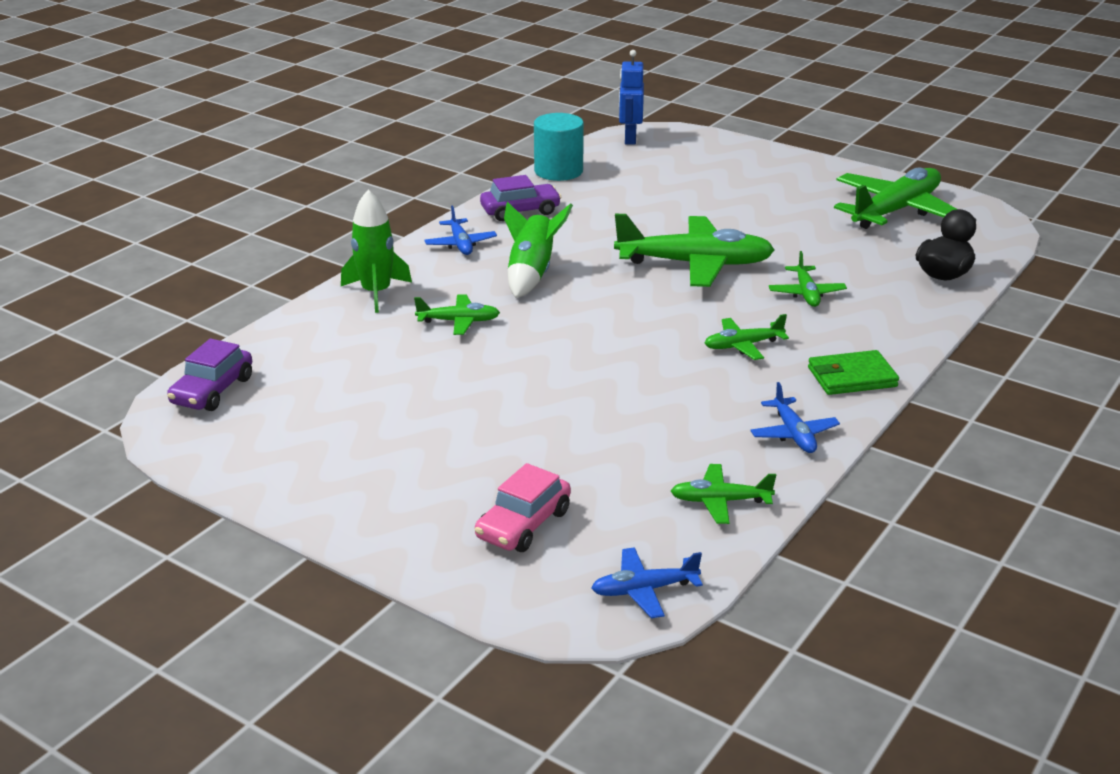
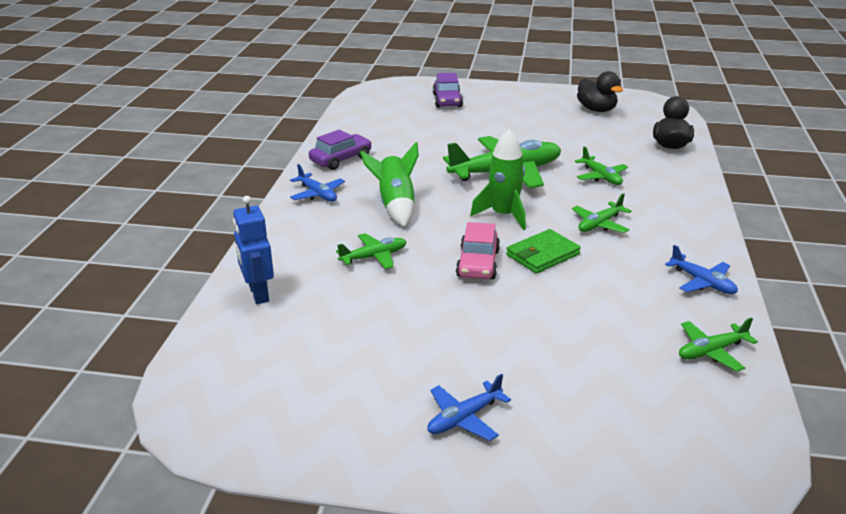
camera: 25 degrees left, 0 degrees up
purple car [167,338,252,411] -> purple car moved to [433,73,463,108]
green rocket [341,190,412,313] -> green rocket moved to [470,129,526,230]
pink car [475,463,571,552] -> pink car moved to [456,222,500,279]
turquoise cylinder [534,113,584,181] -> none
blue plane [591,547,703,619] -> blue plane moved to [427,374,511,441]
blue robot [619,50,644,145] -> blue robot moved to [233,196,274,304]
green wallet [808,350,899,395] -> green wallet moved to [506,229,581,274]
green plane [834,167,957,229] -> black duck [577,71,623,112]

